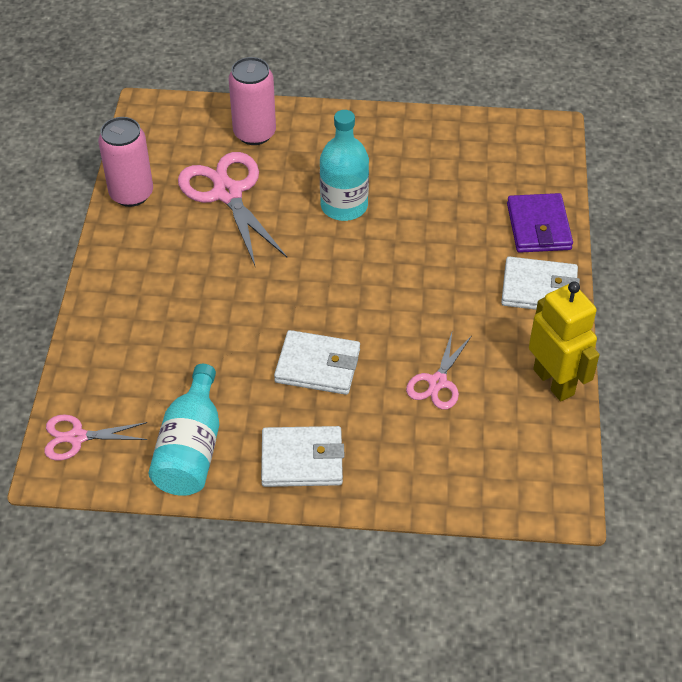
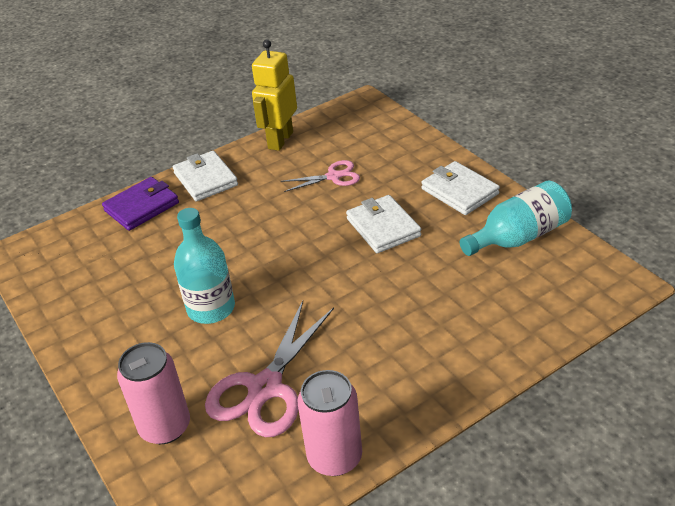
camera: 125 degrees left, 10 degrees down
pink scissors [44,414,147,461] -> none

